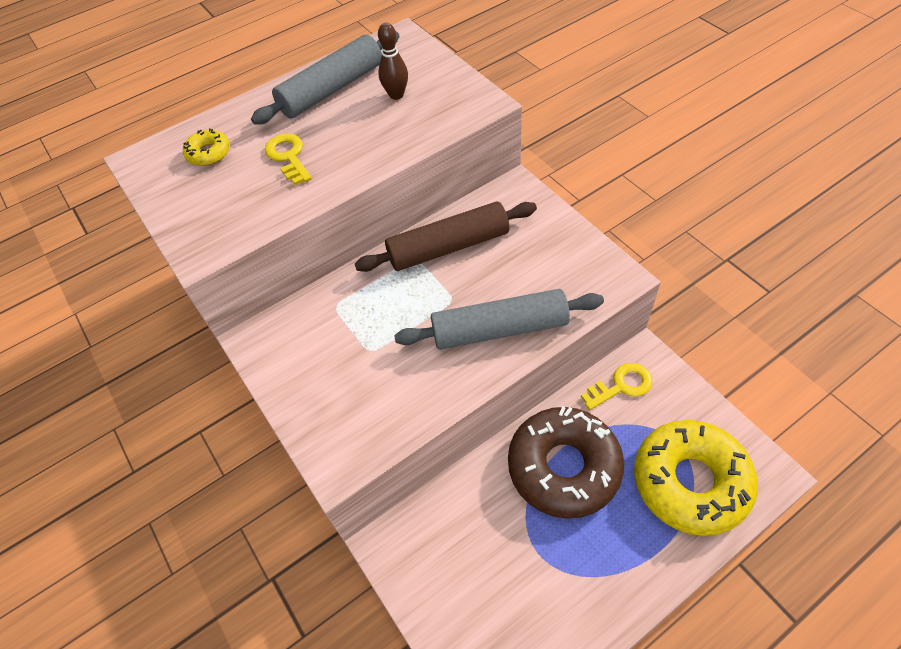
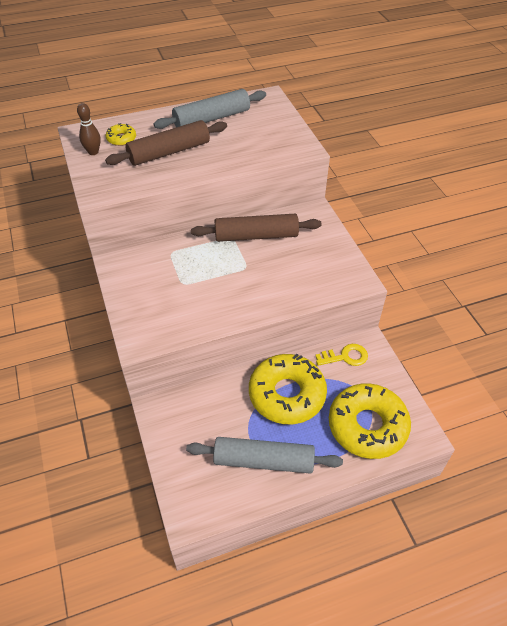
camera: 10 degrees right, 5 degrees down
yellow key [265,134,312,185] -> brown rolling pin [105,120,227,166]
brown bowling pin [378,23,408,100] -> brown bowling pin moved to [77,103,101,155]
grey rolling pin [394,289,604,350] -> grey rolling pin moved to [186,437,343,474]
brown donut [508,406,624,519] -> yellow donut [249,354,327,424]

